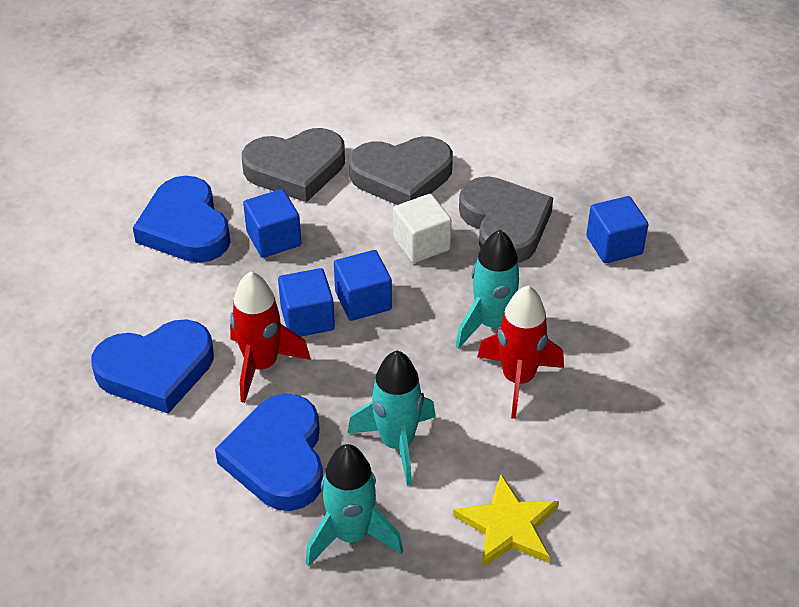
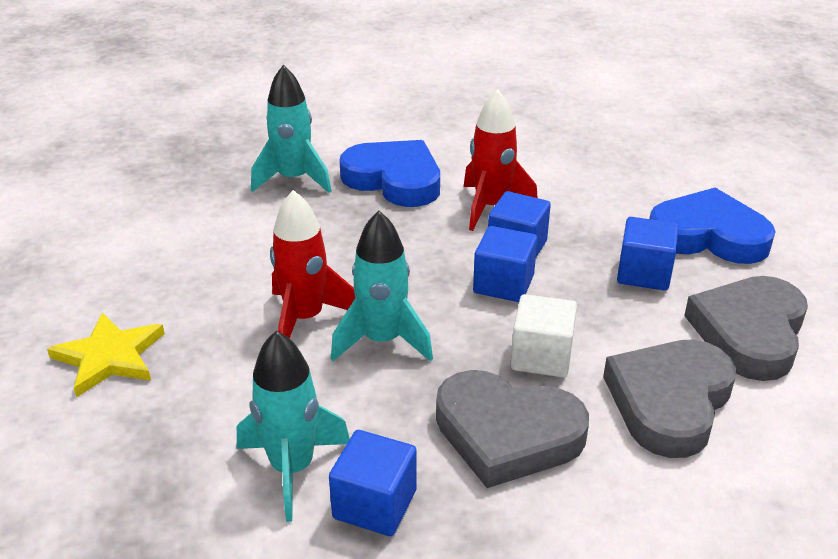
camera: 130 degrees right, 10 degrees down
blue heart [91,319,214,414] -> none
turquoise rocket [347,351,436,486] -> turquoise rocket moved to [237,331,350,522]
yellow star [453,474,559,568] -> yellow star moved to [47,312,165,397]

